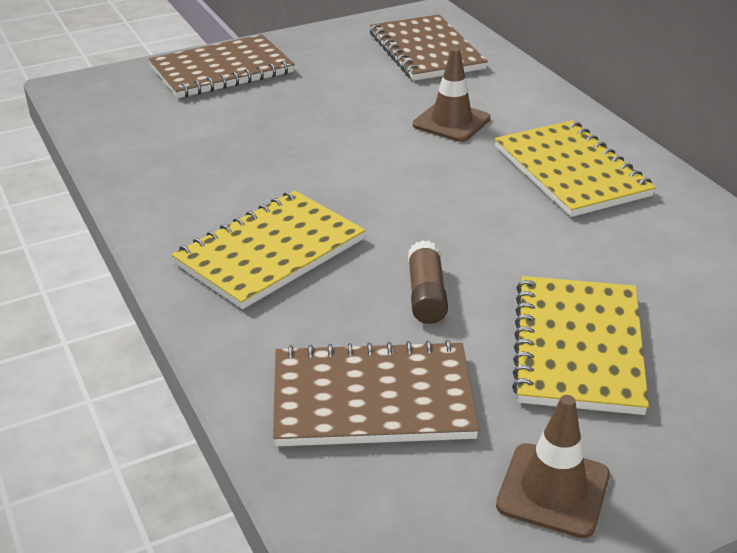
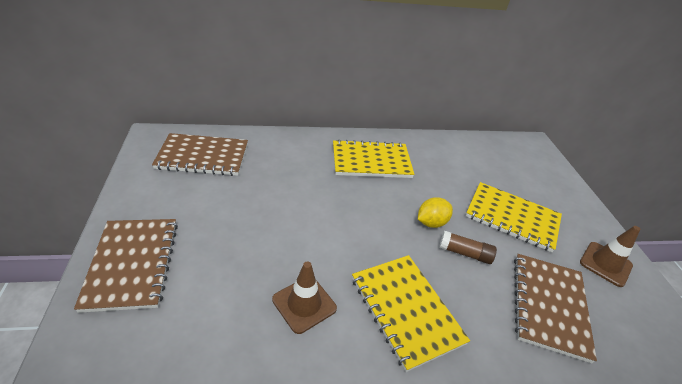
camera: 75 degrees left, 5 degrees up
brown traffic cone [413,47,490,142] -> brown traffic cone moved to [272,261,337,334]
none -> yellow lemon [418,197,453,228]

